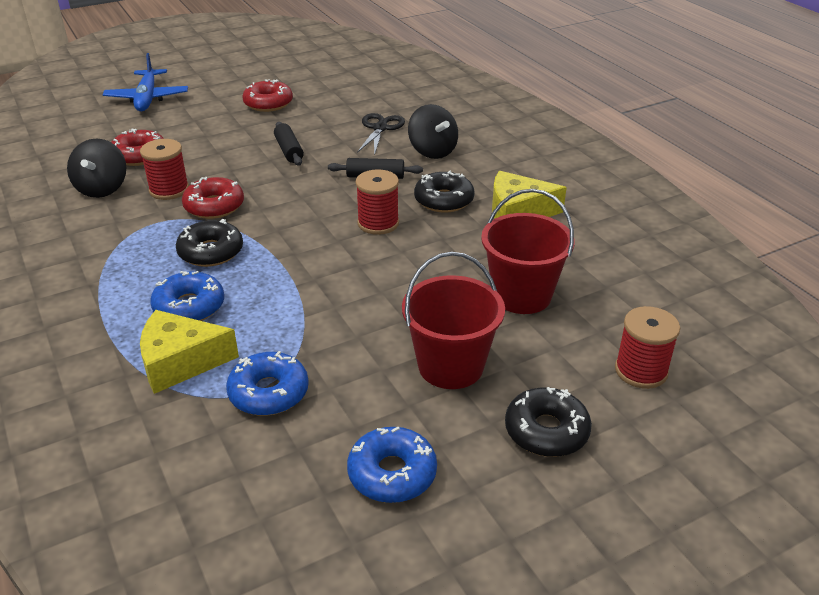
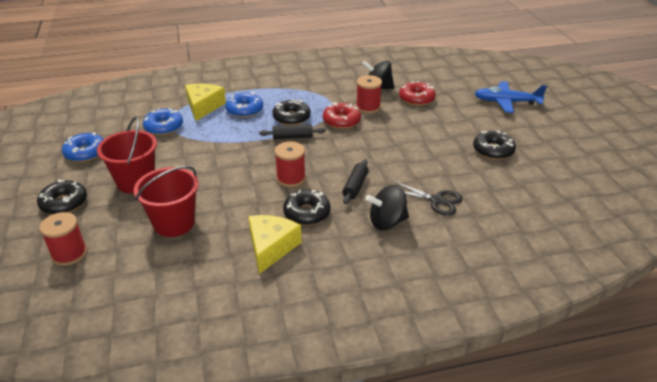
camera: 105 degrees right, 0 degrees up
red donut [242,79,293,112] -> black donut [473,130,516,160]
black rolling pin [274,122,304,165] -> black rolling pin moved to [259,124,326,139]

